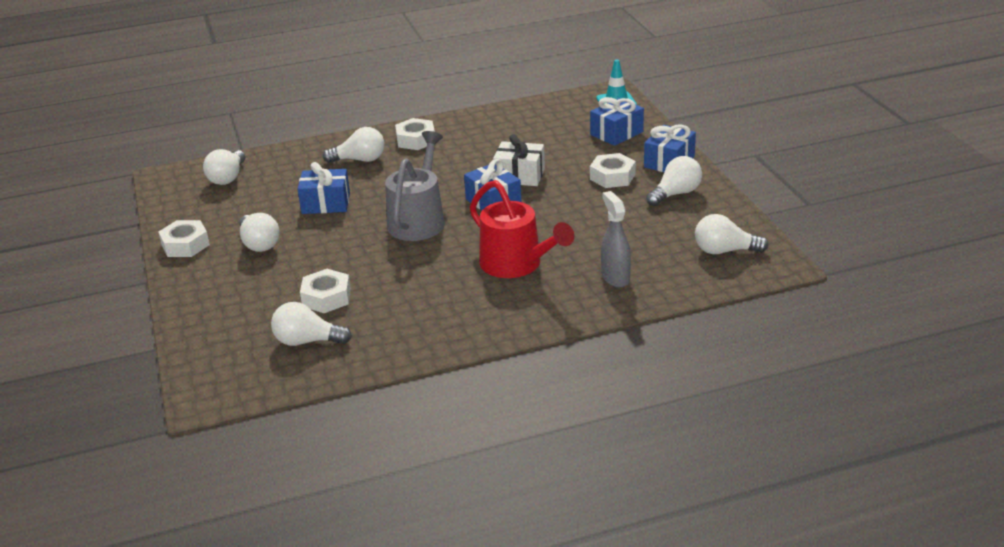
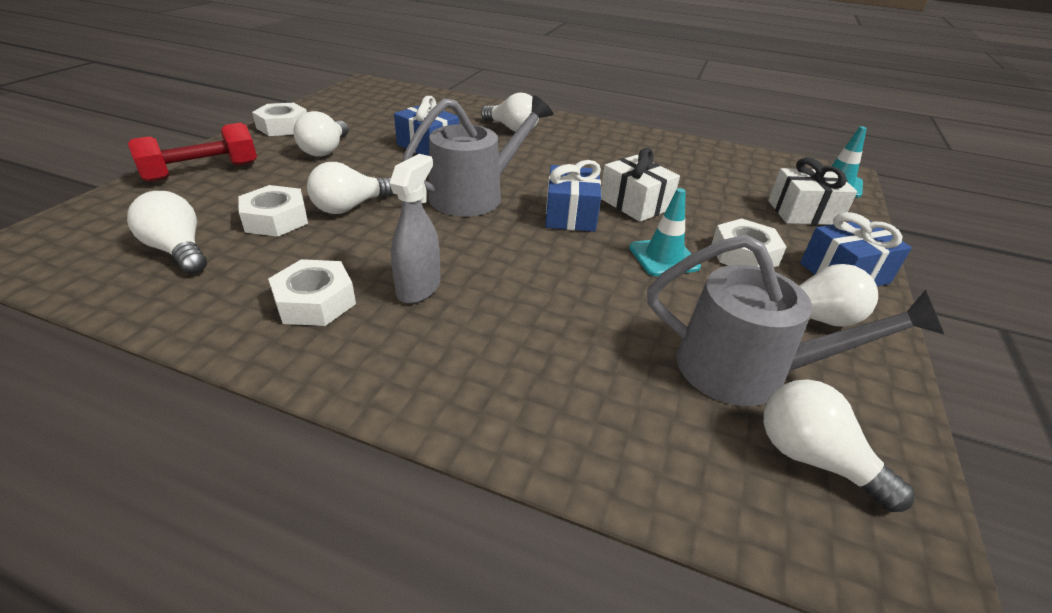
camera: 35 degrees right, 5 degrees up
white light bulb [203,149,245,185] -> white light bulb moved to [307,162,395,214]
white nut [395,118,435,150] -> white nut moved to [268,259,356,326]
red watering can [470,180,574,278] -> none
blue gift [590,97,644,146] -> white gift [768,157,857,225]
grey spray bottle [601,191,631,287] -> grey spray bottle moved to [390,154,441,304]
none -> red dumbbell [128,123,257,182]
none -> turquoise traffic cone [629,188,701,276]
none -> grey watering can [647,234,945,406]

